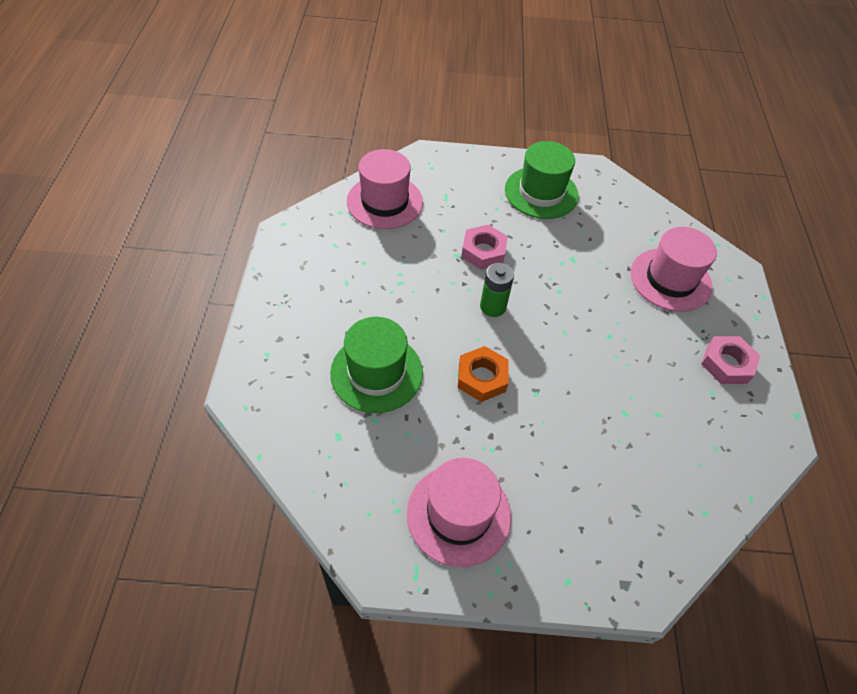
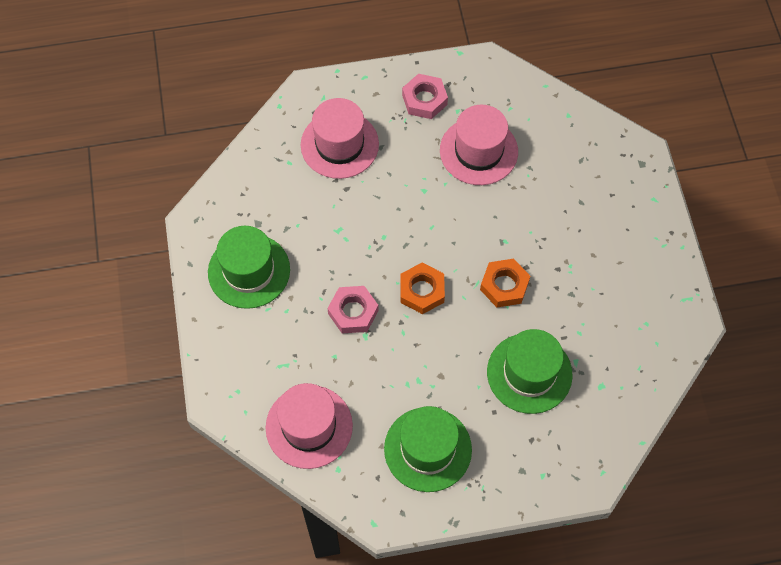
camera: 100 degrees left, 10 degrees up
pink hat [407,458,511,567] -> pink hat moved to [440,105,518,185]
green battery [480,263,514,317] -> orange nut [400,262,445,314]
none -> green hat [384,406,472,492]

